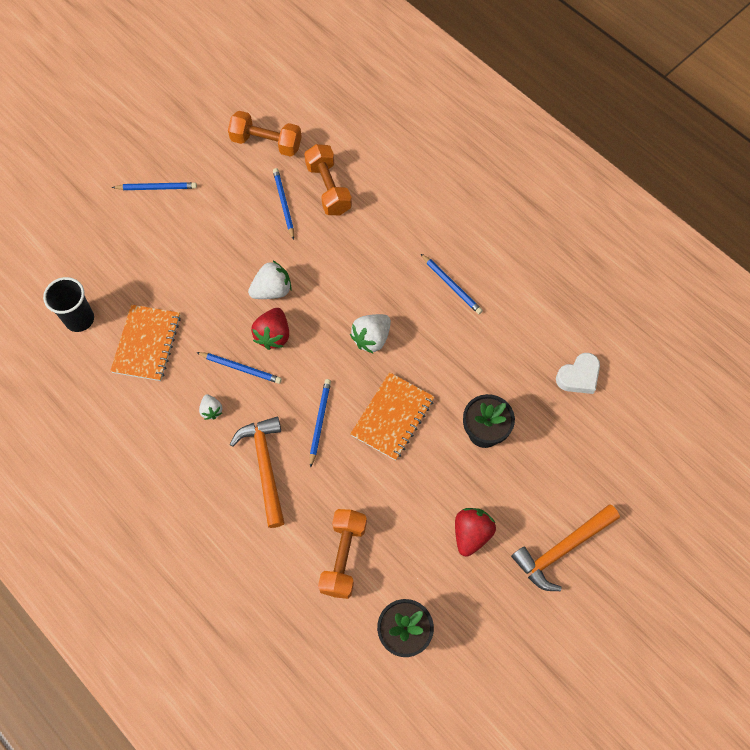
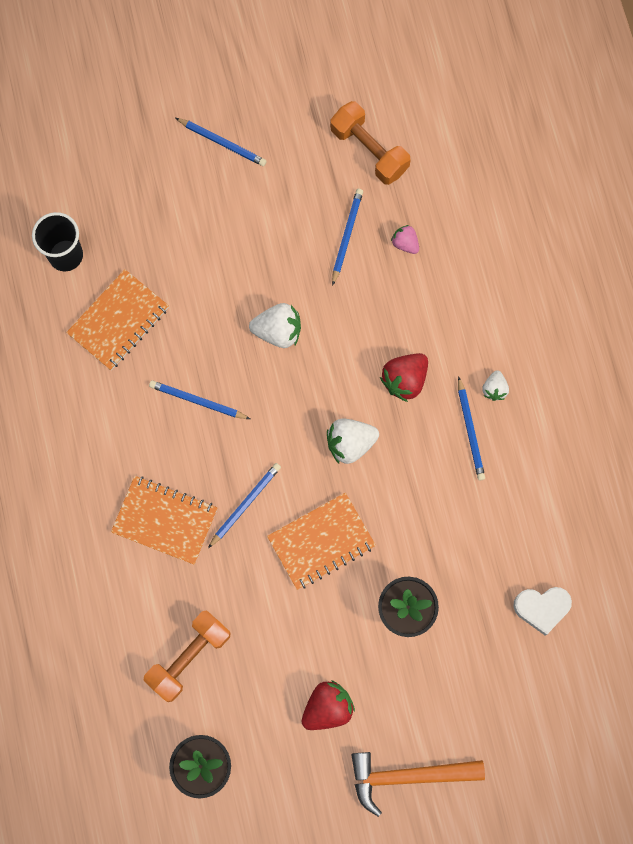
camera: 30 degrees right, 10 degrees up
blue pencil [196,352,282,384] -> blue pencil turned 150 degrees clockwise [149,380,250,419]
white strawberry [199,394,223,420] -> white strawberry moved to [482,370,509,401]
orange hammer [230,417,285,528] -> orange notebook [111,476,217,564]
red strawberry [251,308,289,350] -> red strawberry moved to [380,353,428,402]
orange dumbbell [304,144,352,215] -> pink strawberry [391,225,419,254]

